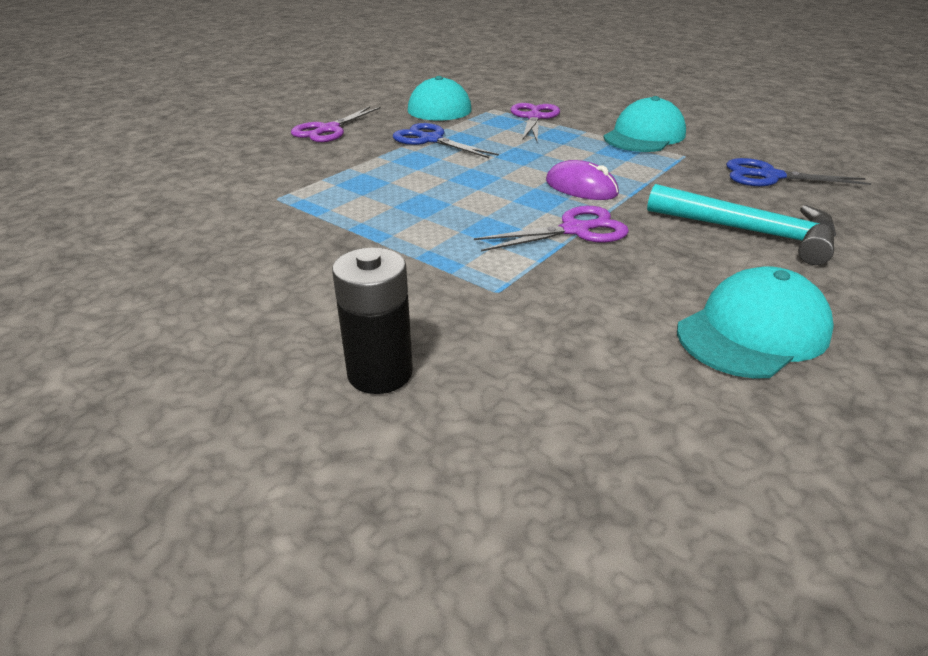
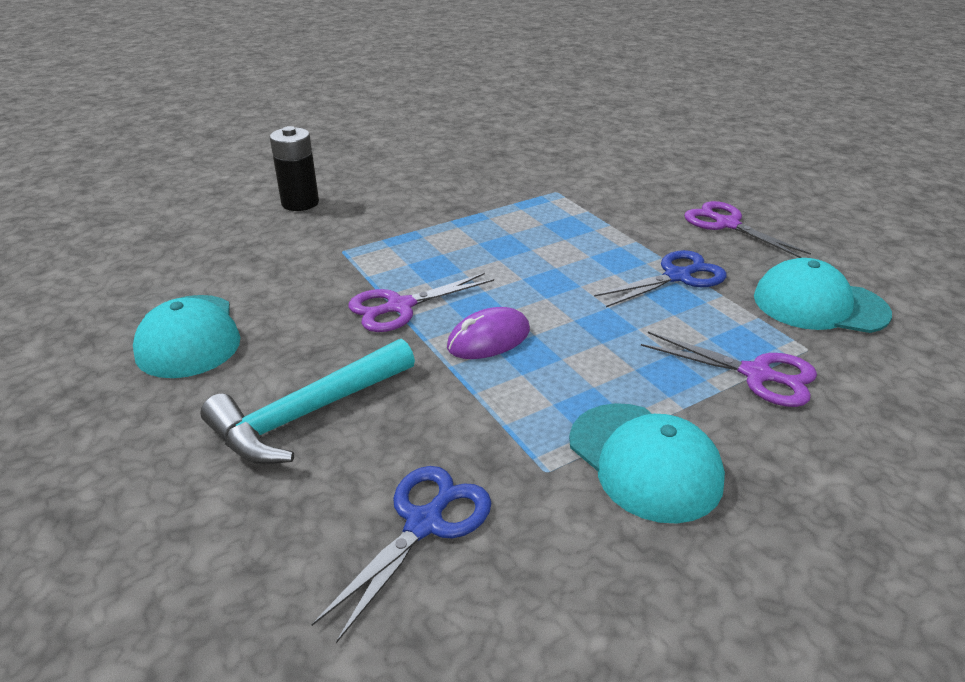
camera: 110 degrees right, 0 degrees up
purple scissors [474,206,629,252] -> purple scissors turned 60 degrees clockwise [349,273,494,332]

